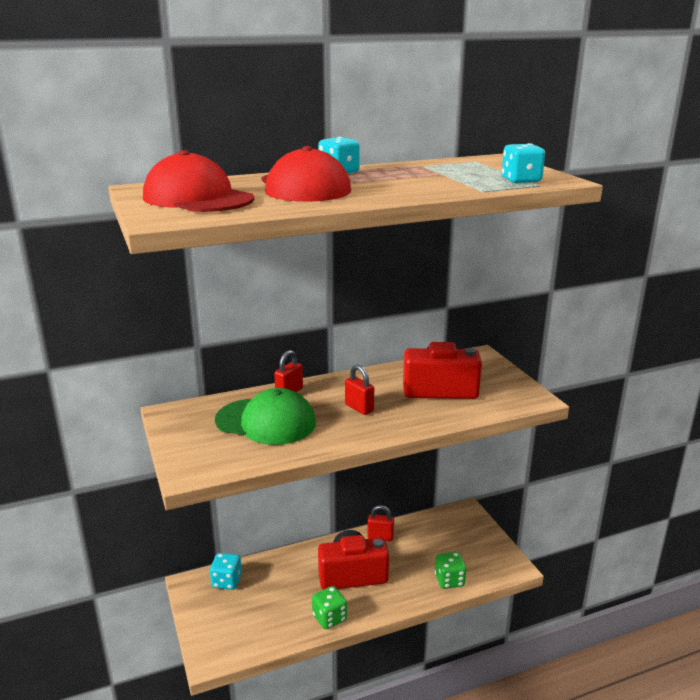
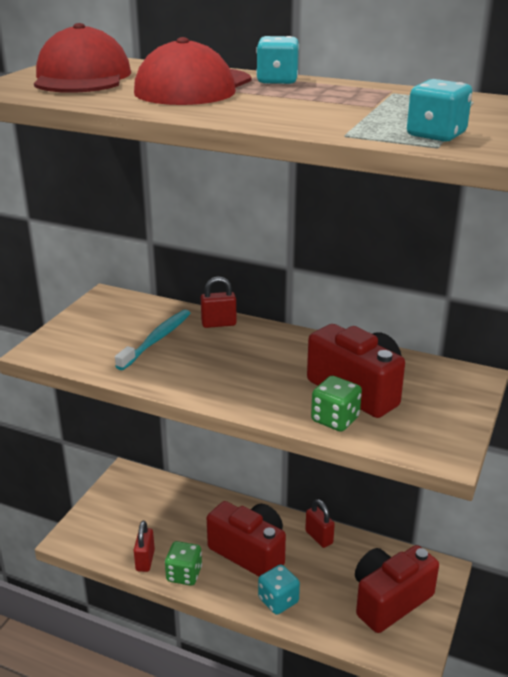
camera: 45 degrees right, 5 degrees up
turquoise dice [210,553,242,590] -> turquoise dice moved to [258,565,300,615]
green cap [215,388,316,445] -> turquoise toothbrush [115,310,191,370]
red padlock [345,365,374,415] -> red padlock moved to [134,521,155,572]
green dice [435,552,466,589] -> green dice moved to [311,376,362,432]
none -> red camera [355,545,439,633]

